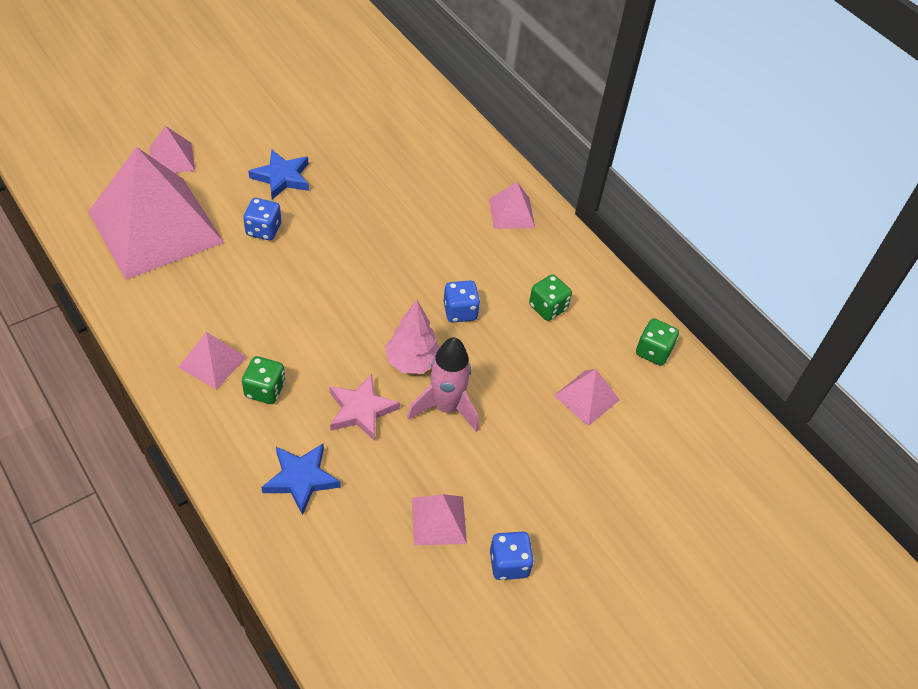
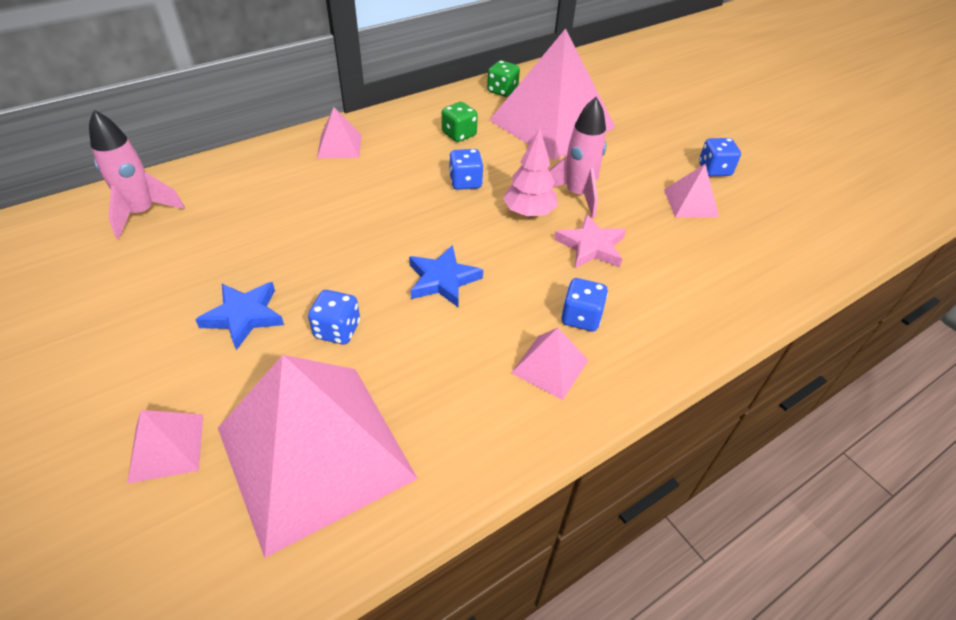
camera: 85 degrees left, 5 degrees down
green dice [242,356,285,404] -> blue dice [561,278,608,331]
blue star [261,444,341,515] -> blue star moved to [409,245,483,307]
pink pyramid [554,369,620,426] -> pink pyramid [490,29,616,161], size x2.33
none -> pink rocket [89,110,185,239]

